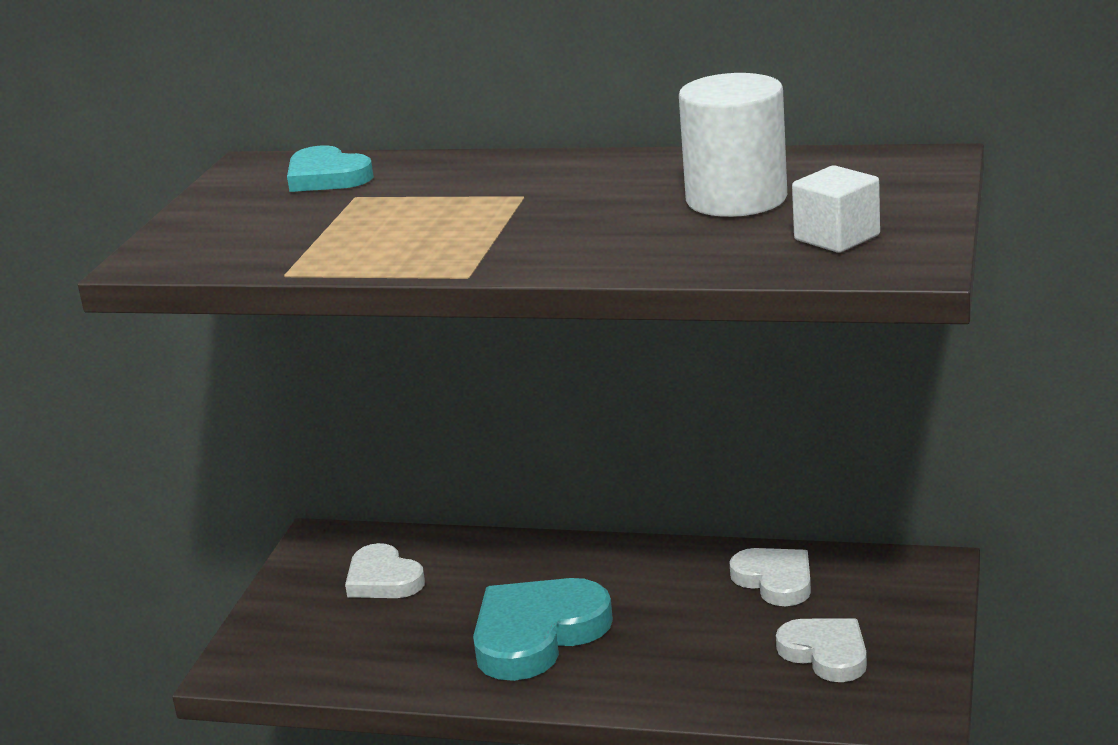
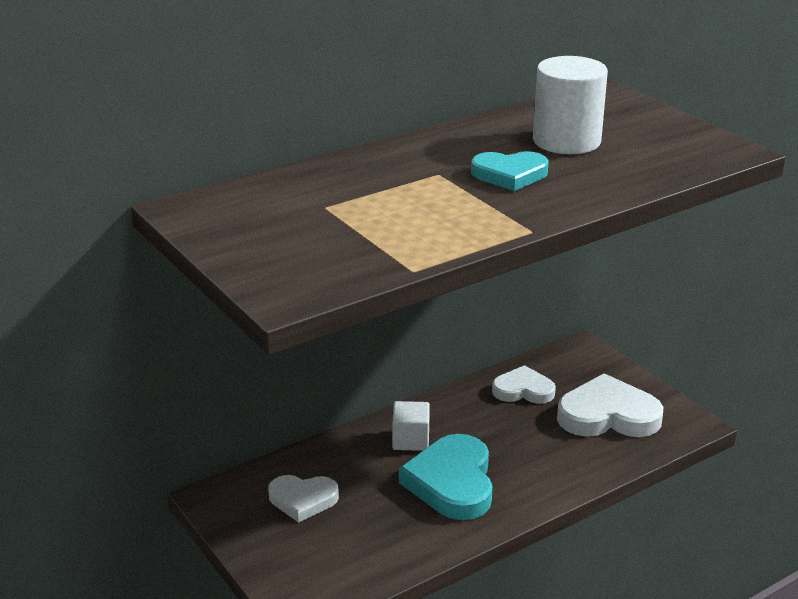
camera: 50 degrees left, 5 degrees up
turquoise heart [287,145,374,192] -> turquoise heart moved to [471,151,549,191]
white heart [776,618,867,682] -> white heart [557,373,663,437], size x1.61
white cube [792,165,880,253] -> white cube moved to [392,401,430,451]

